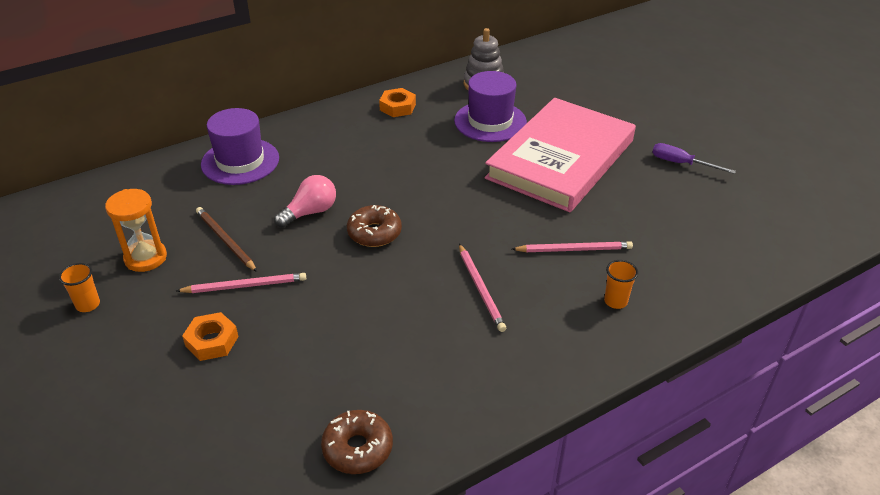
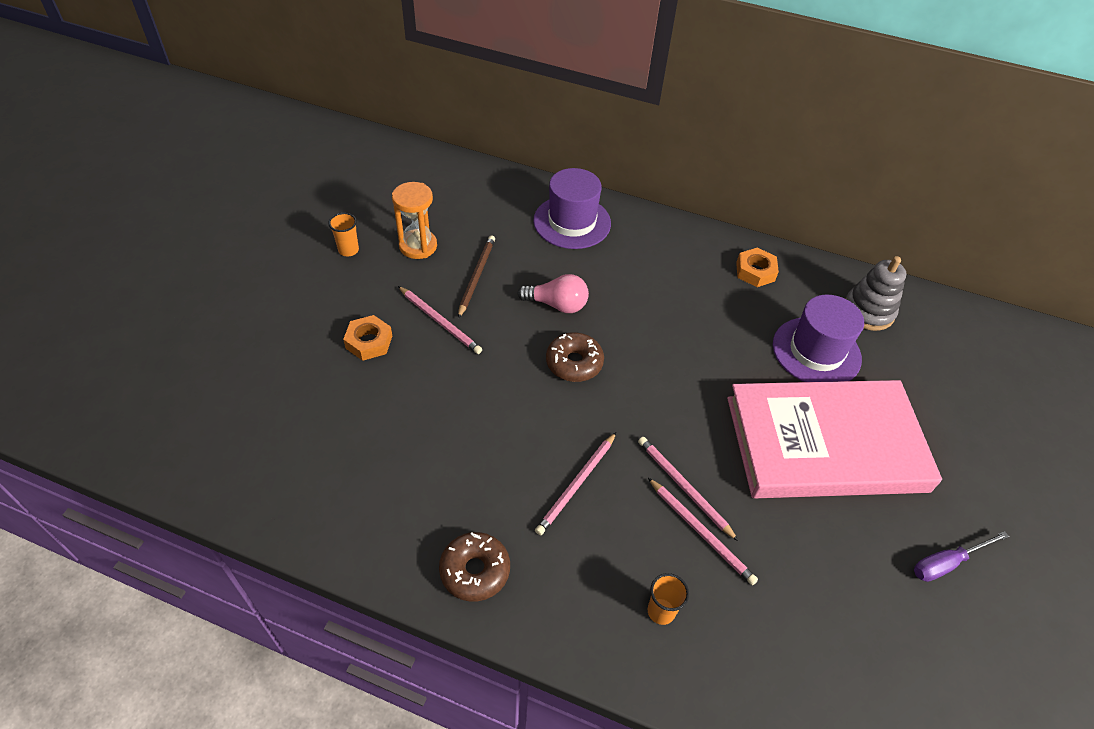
camera: 50 degrees right, 10 degrees up
brown donut [321,410,393,474] -> brown donut moved to [439,532,510,602]
purple screwdriver [652,143,736,174] -> purple screwdriver turned 105 degrees counterclockwise [914,531,1009,582]
none -> pink pencil [638,437,738,541]

